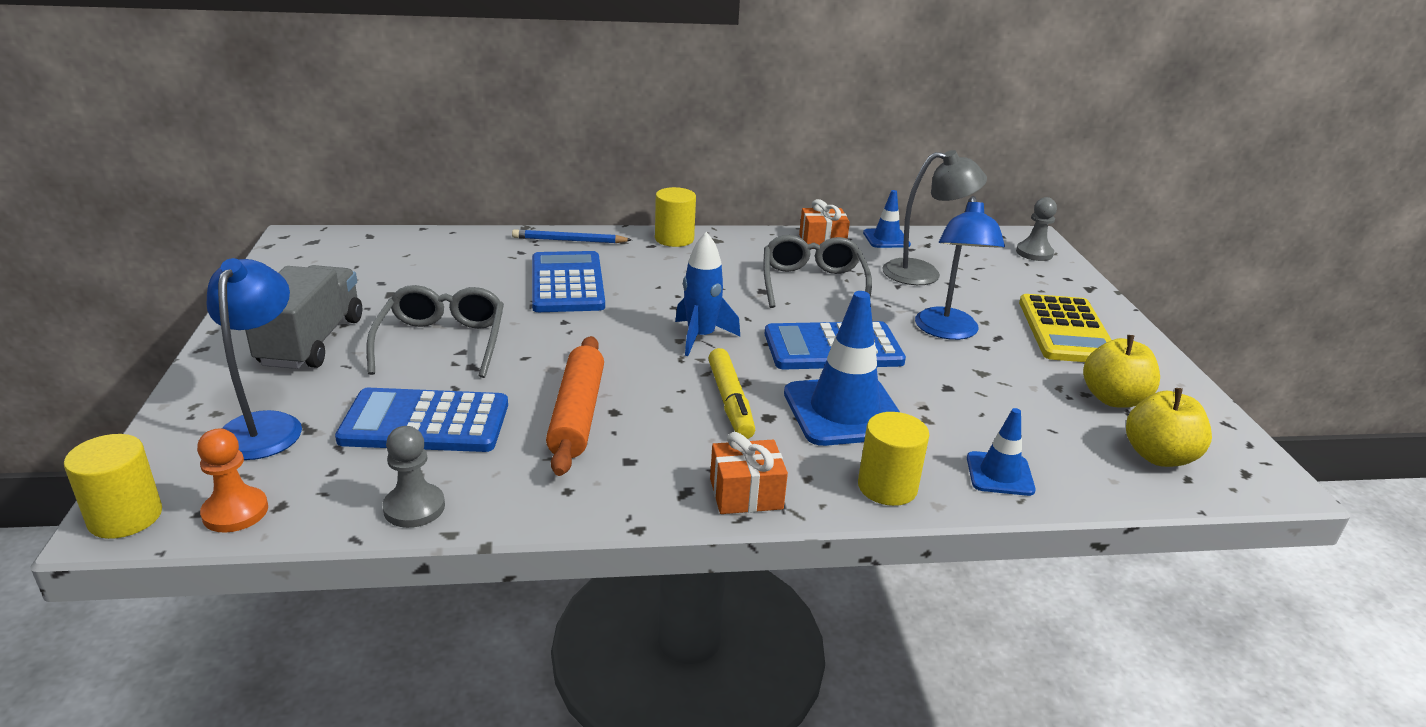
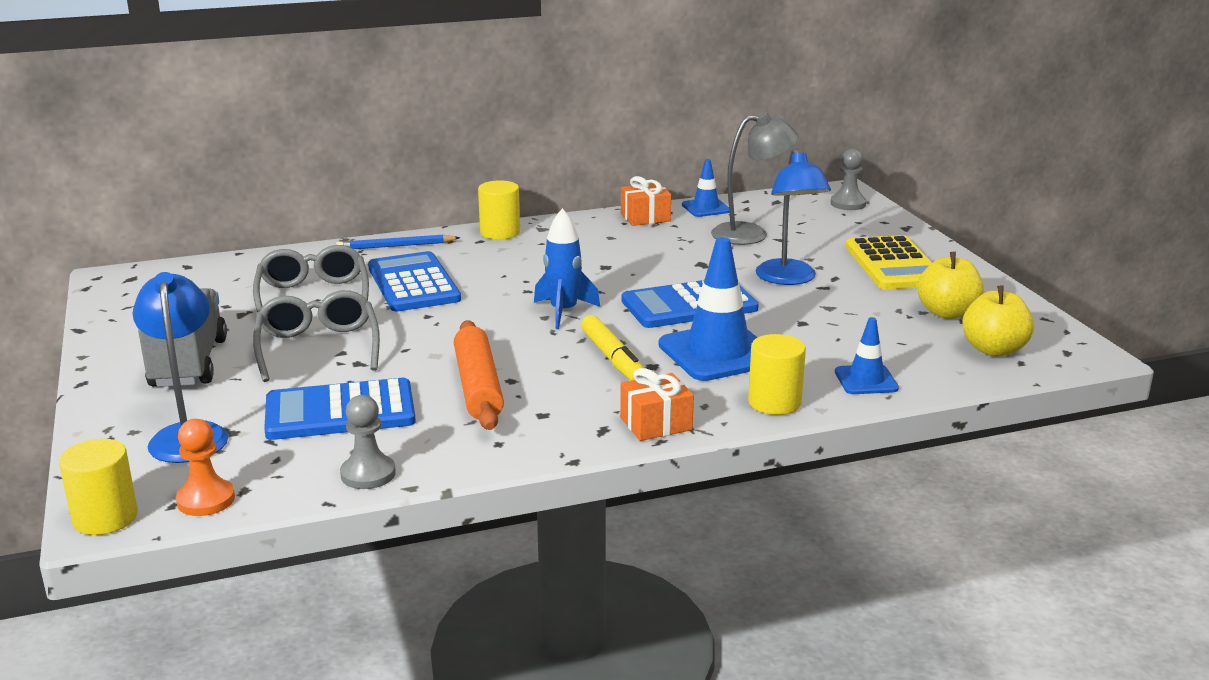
camera: 10 degrees left, 5 degrees down
grey glasses [763,235,872,308] -> grey glasses moved to [253,245,369,313]

